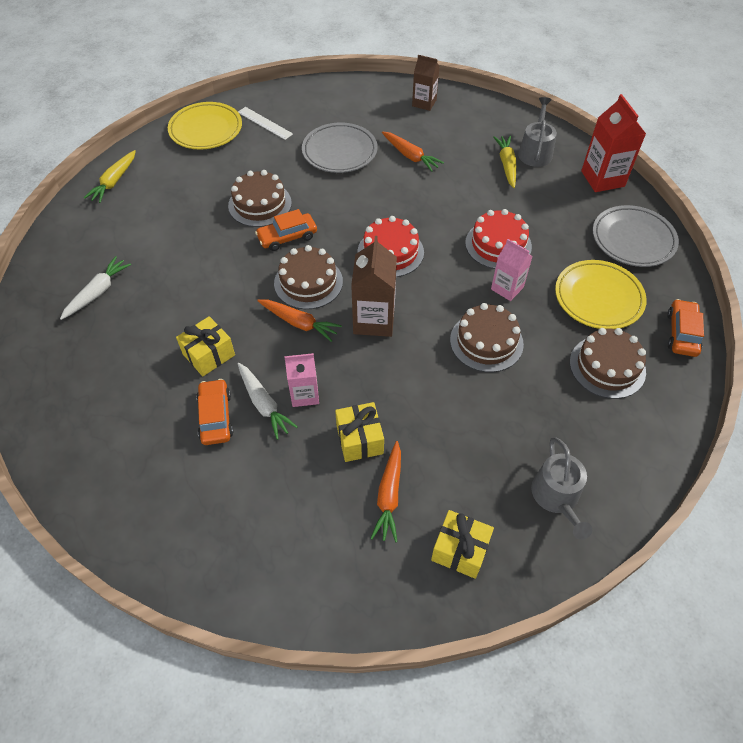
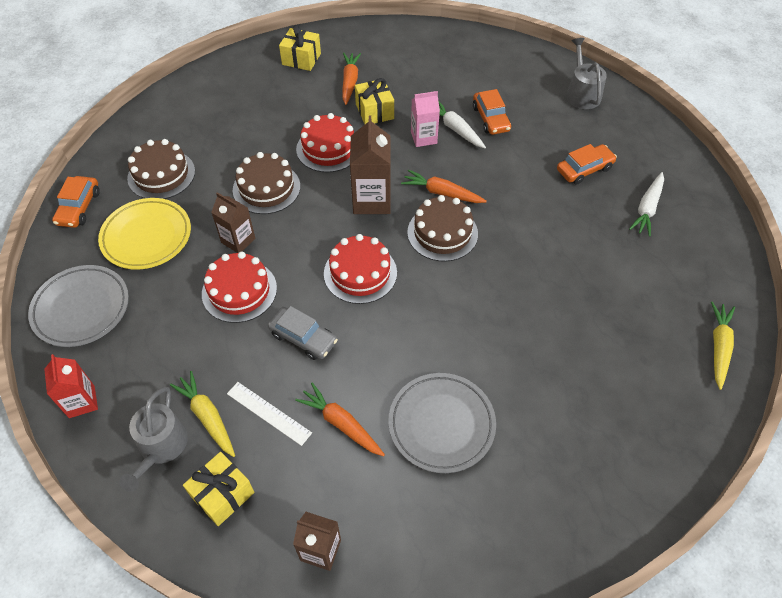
camera: 175 degrees right, 0 degrees up
yellow plate [168,102,242,150] -> none
yellow gift [176,316,235,376] -> yellow gift moved to [183,452,255,526]
brown cake [228,170,292,227] -> none
white ruler [238,107,293,140] -> white ruler moved to [227,382,312,446]
orange car [255,209,317,251] -> orange car moved to [557,144,617,185]
pink carton [491,239,533,301] -> brown carton [211,192,255,253]
yellow carrot [493,136,516,188] -> yellow carrot turned 150 degrees clockwise [170,371,235,457]
grey watering can [531,437,592,540] -> grey watering can moved to [566,38,607,109]
red carton [581,94,646,192] -> red carton [44,354,98,418], size x0.64
none -> grey car [268,306,338,360]
none -> red cake [296,113,354,173]

